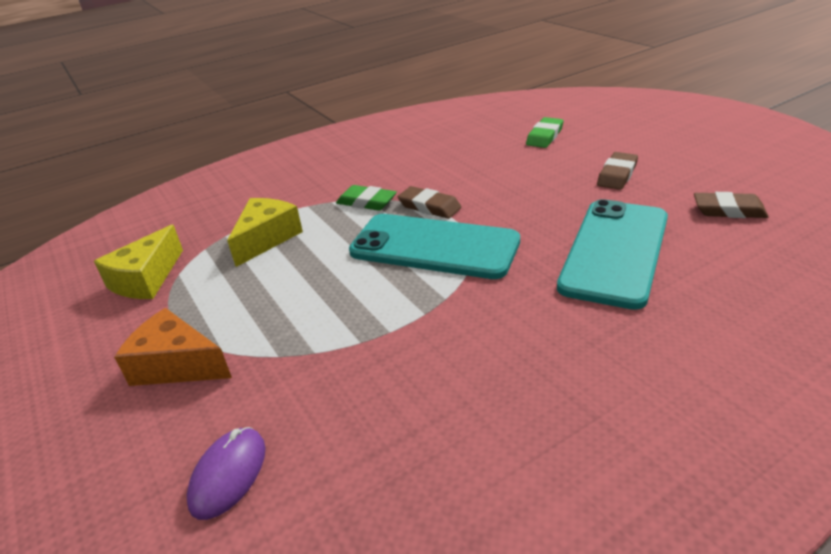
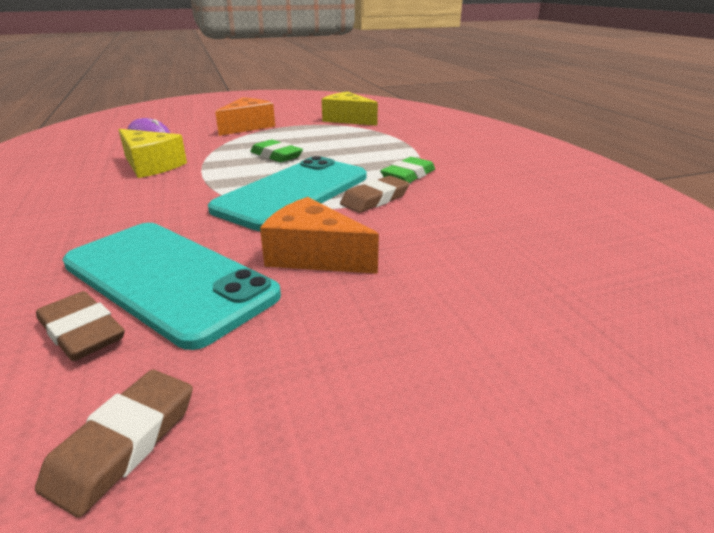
camera: 100 degrees right, 5 degrees down
yellow cheese [227,198,303,267] -> yellow cheese moved to [119,129,187,178]
green eraser [526,117,564,148] -> green eraser moved to [250,140,303,162]
brown eraser [597,152,638,190] -> brown eraser moved to [36,291,125,361]
none -> orange cheese [260,197,379,274]

